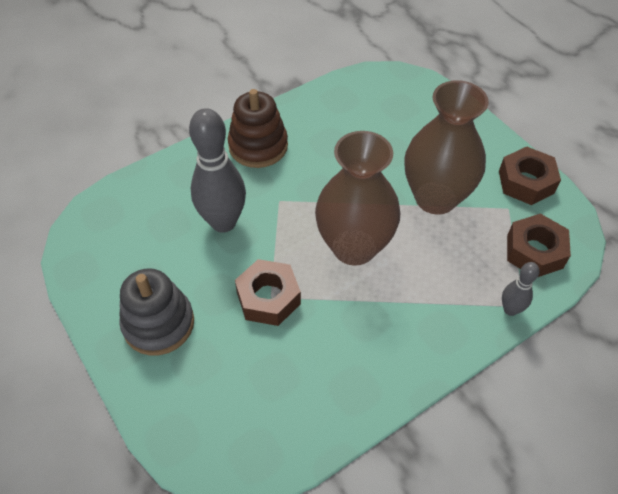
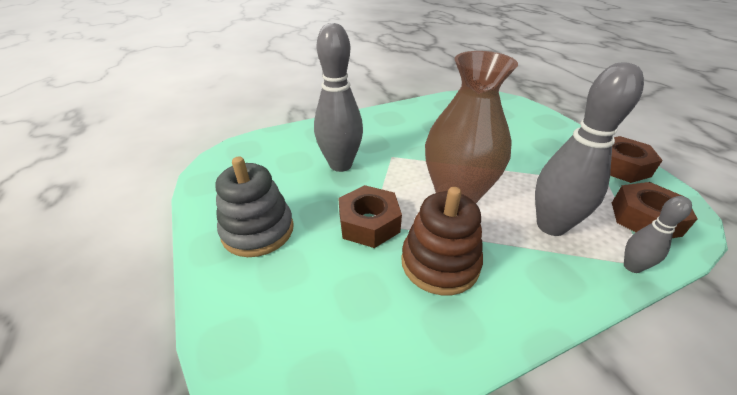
camera: 10 degrees right, 15 degrees down
brown stacking toy [228,89,288,168] -> brown stacking toy moved to [401,187,483,295]
brown vase [404,80,489,215] -> none
none -> grey bowling pin [535,62,644,236]

